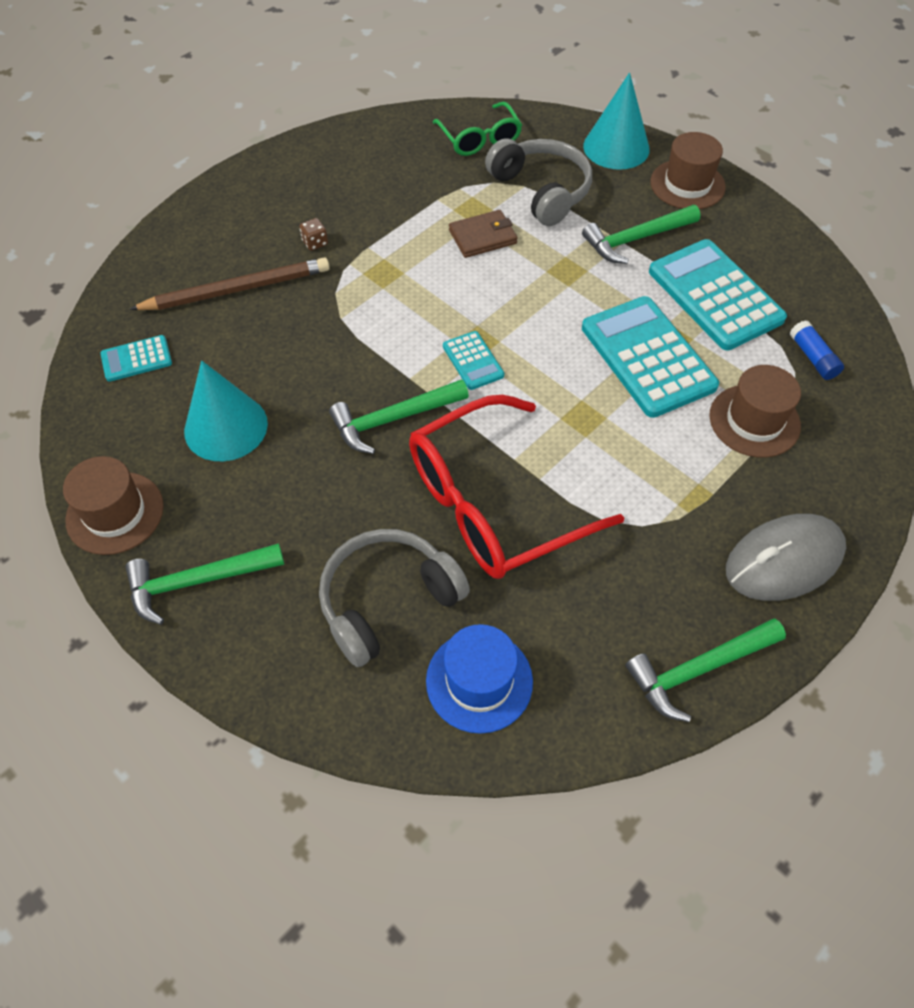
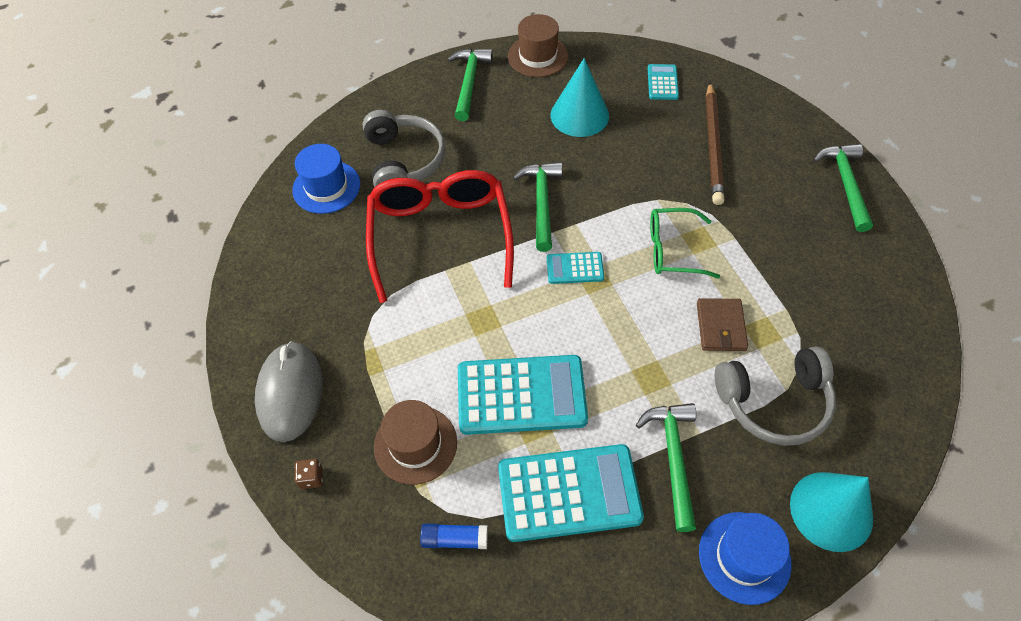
camera: 115 degrees right, 0 degrees up
brown dice [299,218,328,251] -> brown dice moved to [294,459,323,489]
green glasses [432,102,522,156] -> green glasses moved to [650,208,720,278]
green hammer [625,618,786,722] -> green hammer moved to [813,144,873,232]
brown hat [650,132,726,209] -> blue hat [699,512,792,605]

